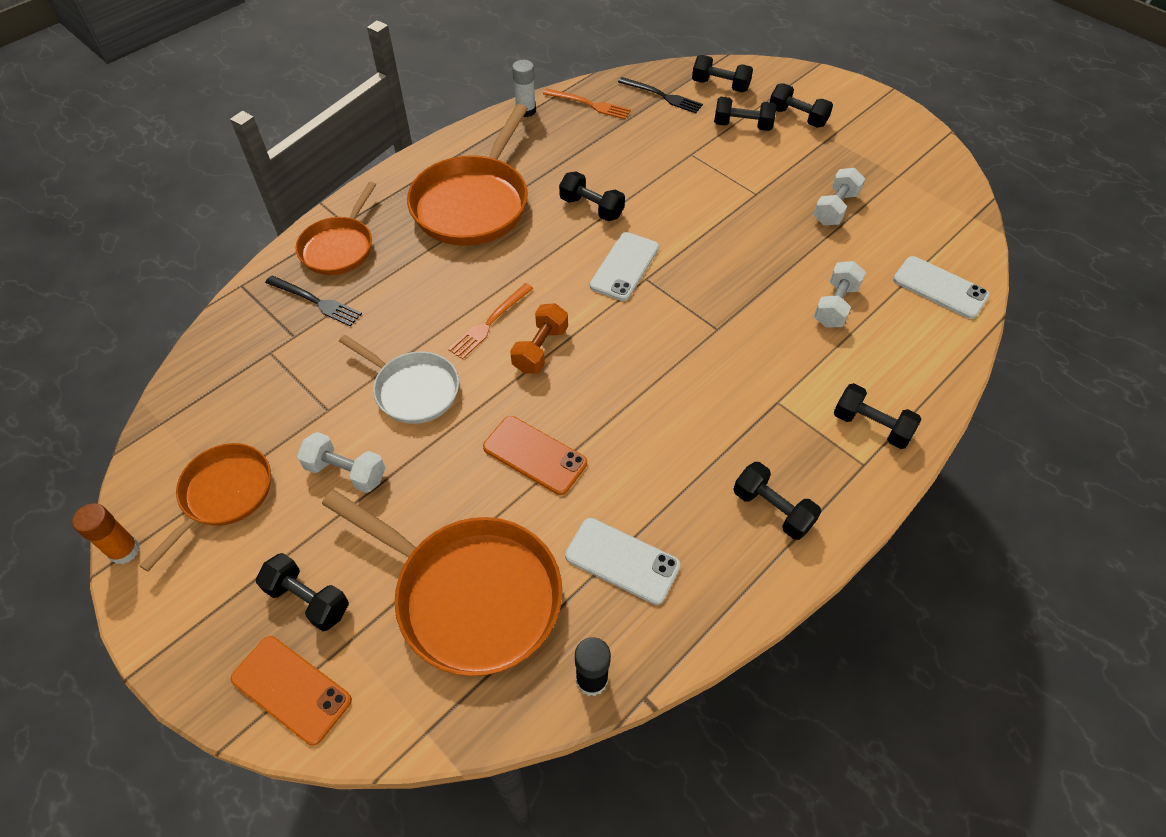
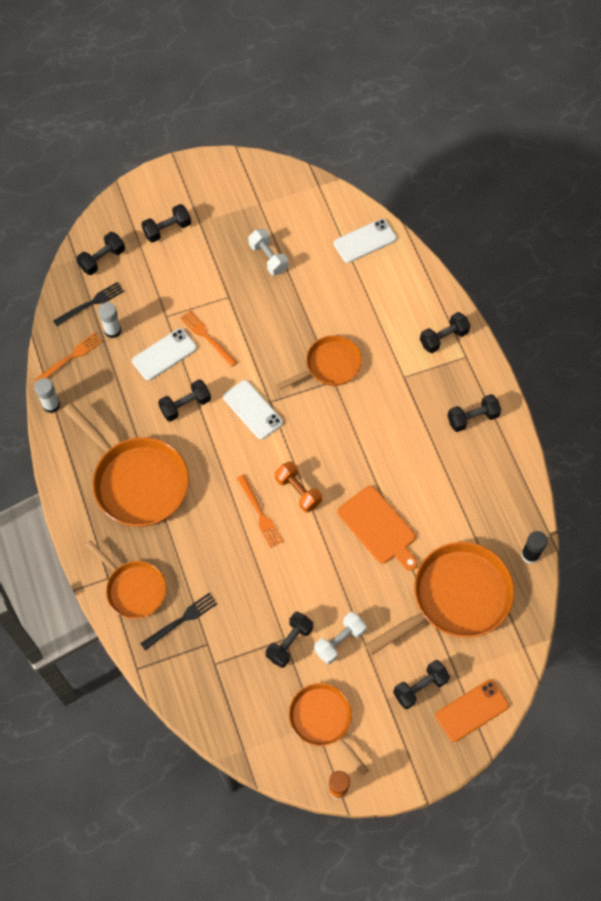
camera: 65 degrees left, 10 degrees up
white pan [339,335,459,424] -> none
orange phone [483,416,587,495] -> orange cutting board [337,486,418,571]
white phone [565,518,680,605] -> white phone moved to [132,328,197,381]
black dumbbell [714,97,777,131] -> black dumbbell moved to [266,611,313,668]
white dumbbell [814,261,866,328] -> none
none -> white glue stick [98,302,121,338]
none -> orange fork [180,311,237,367]
none -> orange pan [276,335,362,390]

